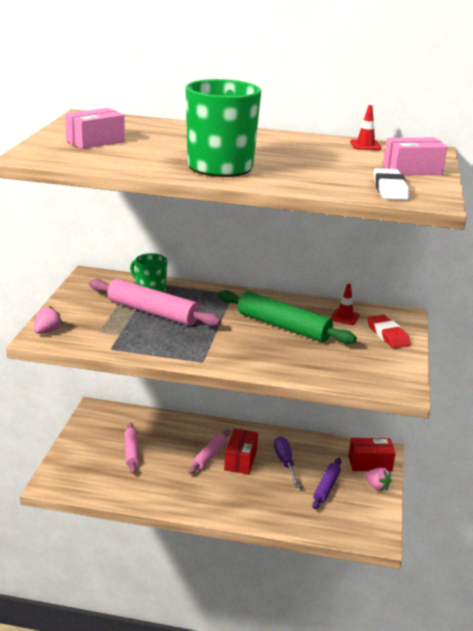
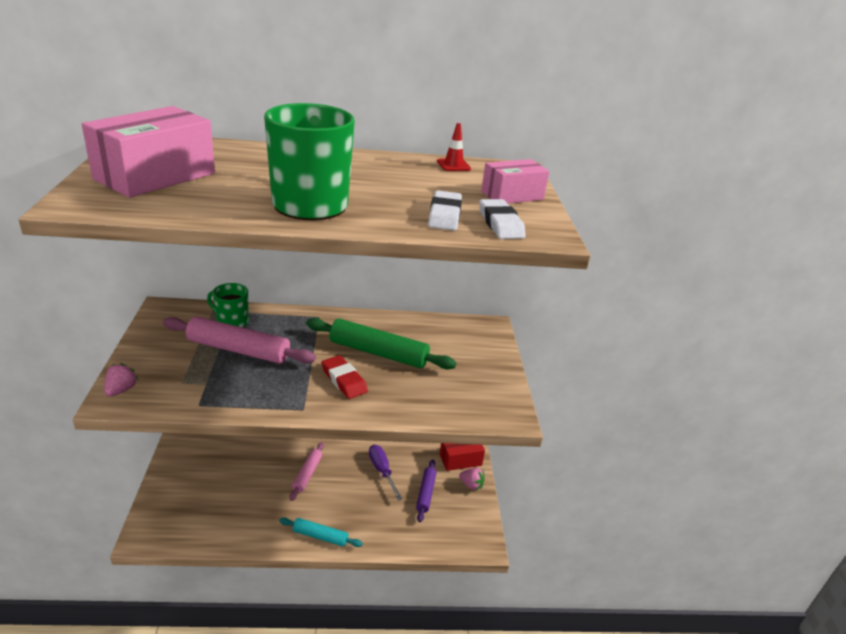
camera: 15 degrees left, 5 degrees up
pink box [65,108,125,149] -> pink box [82,106,215,198], size x1.70
pink rolling pin [125,422,139,474] -> none
red box [224,429,258,475] -> none
red traffic cone [330,283,360,325] -> none
red eraser [367,315,411,349] -> red eraser moved to [321,355,368,399]
none -> turquoise rolling pin [279,517,363,547]
none -> white eraser [428,190,462,231]

